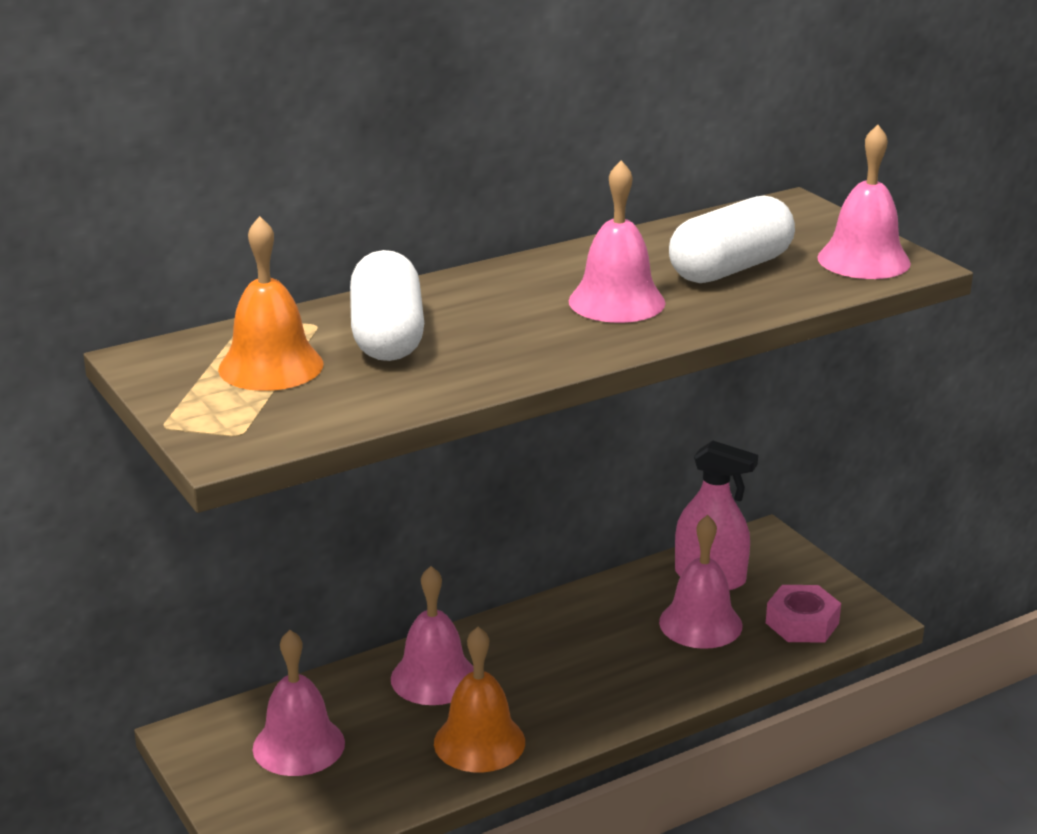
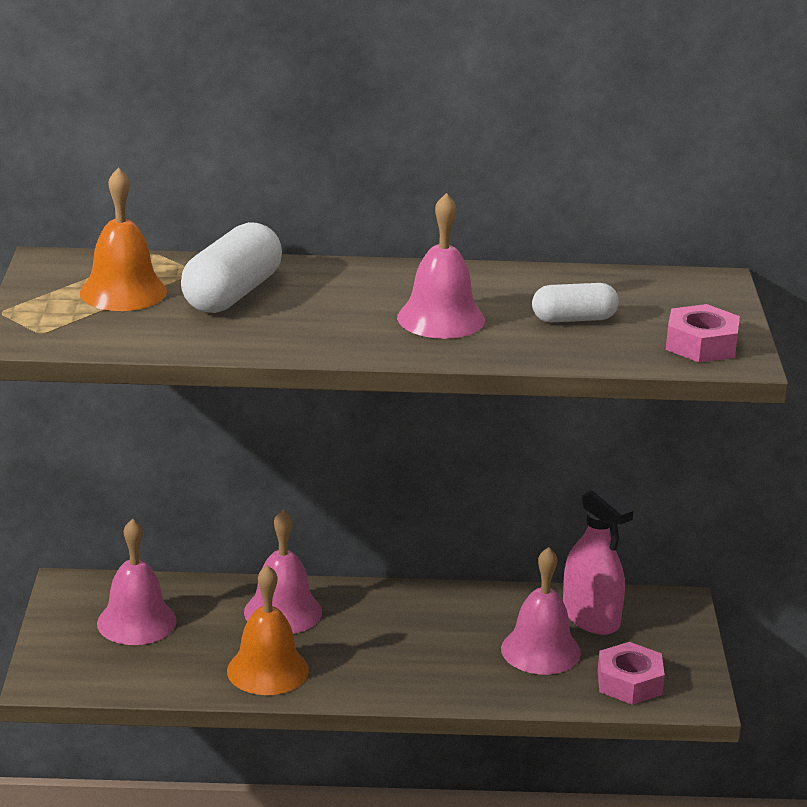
camera: 30 degrees right, 0 degrees up
white capsule [669,196,795,283] -> white capsule [532,283,619,322], size x0.61
pink bell [817,125,911,279] -> pink nut [666,304,740,362]

